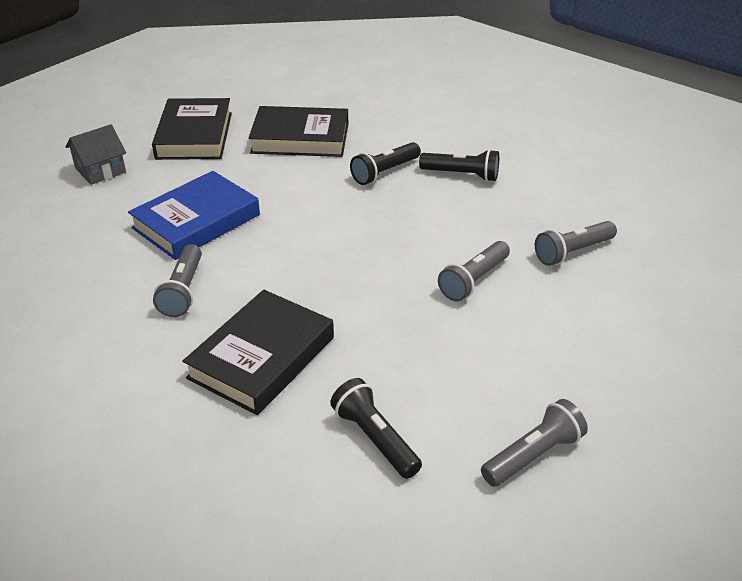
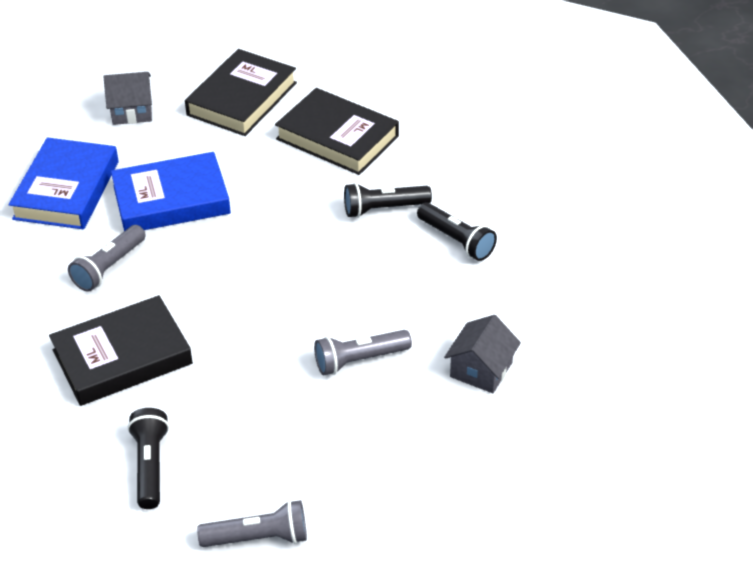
camera: 30 degrees right, 5 degrees up
grey flashlight [535,221,617,266] -> grey house [444,315,521,393]
none -> blue book [9,137,119,229]

